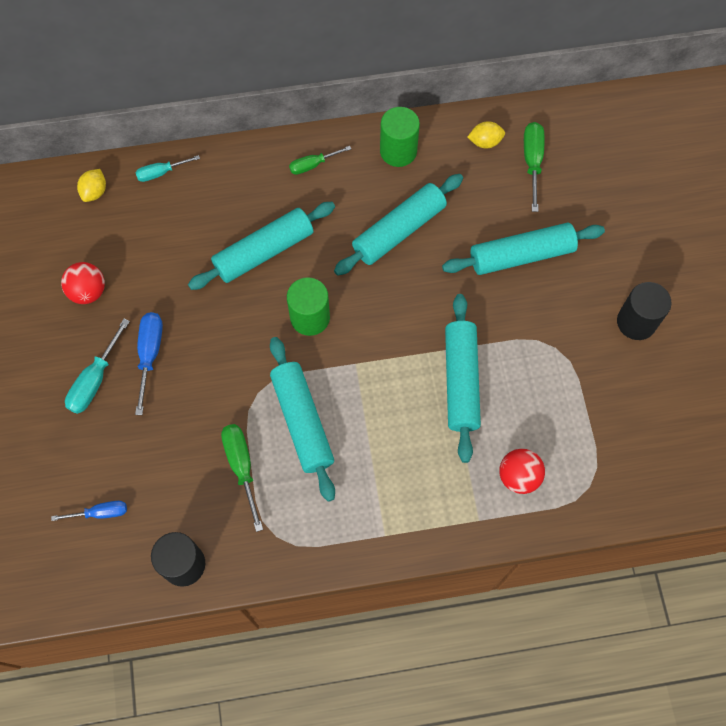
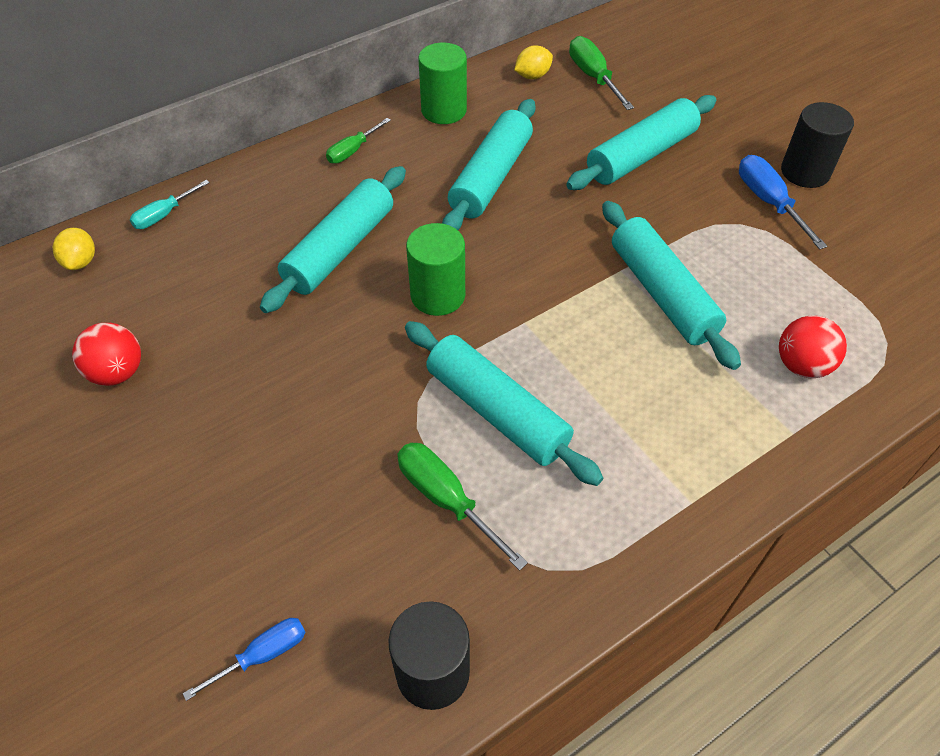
camera: 25 degrees left, 15 degrees down
turquoise screwdriver [65,319,130,414] -> none
blue screwdriver [135,312,163,415] -> blue screwdriver moved to [739,155,827,250]

